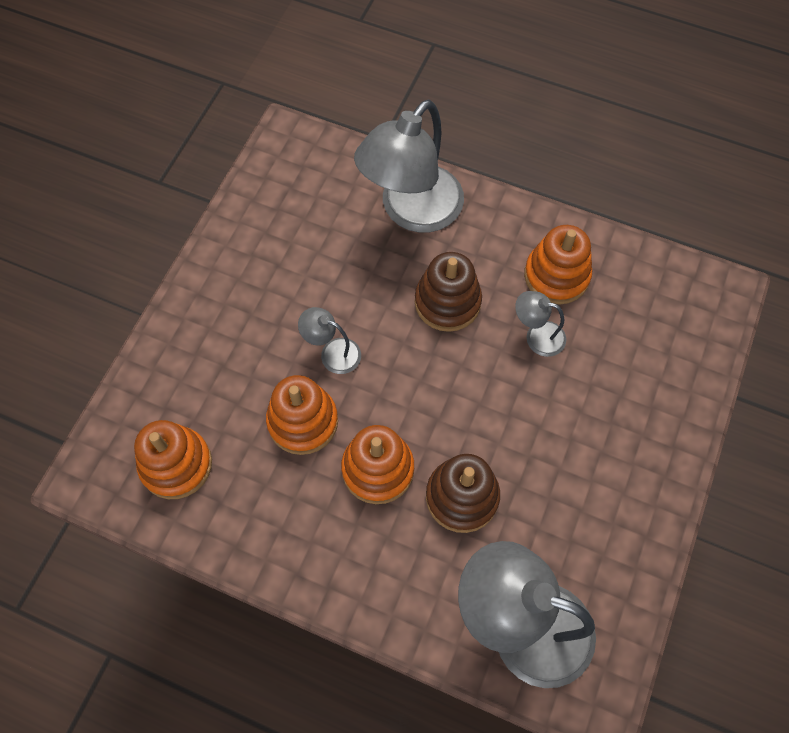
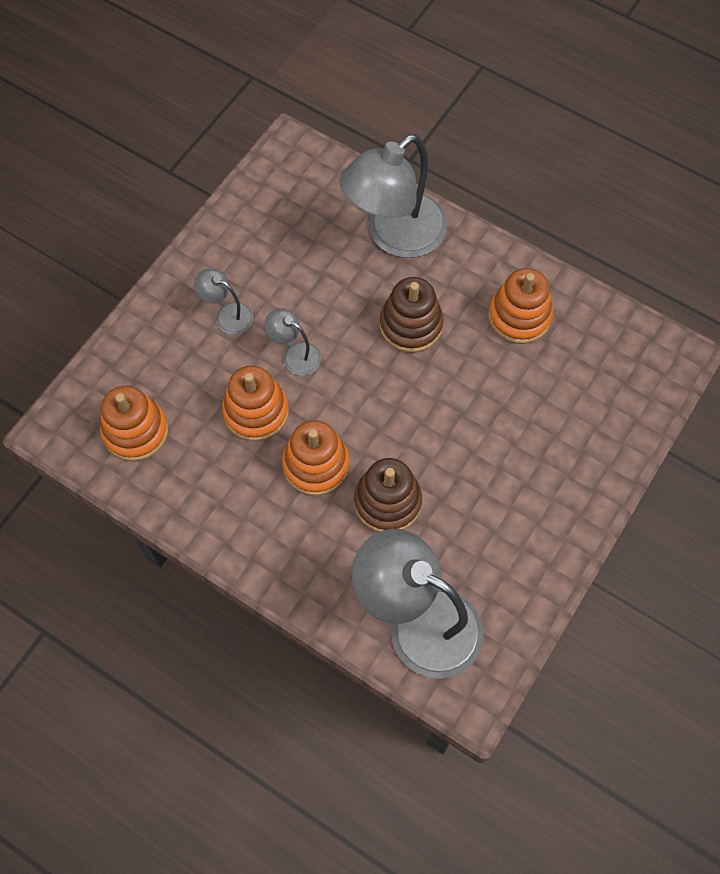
camera: 10 degrees right, 0 degrees up
grey lamp [515,291,566,357] -> grey lamp moved to [194,269,253,335]

